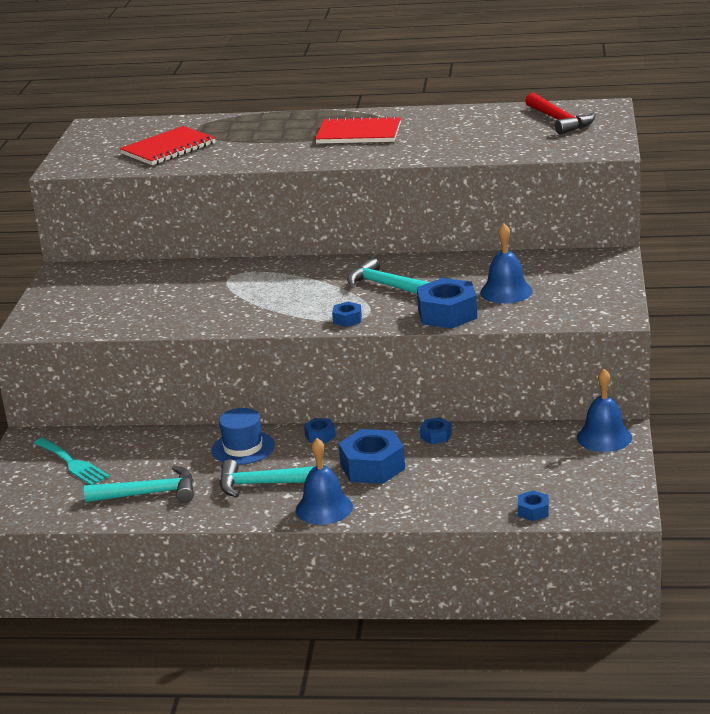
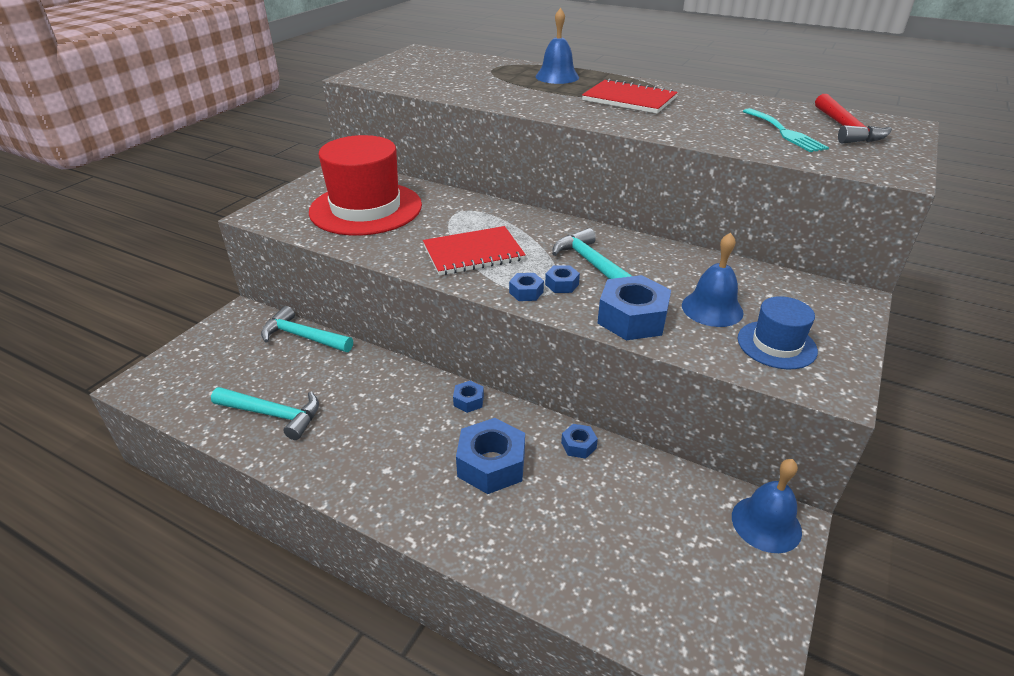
camera: 20 degrees right, 10 degrees up
turquoise fork [34,438,109,485] -> turquoise fork moved to [743,108,829,152]
red notebook [120,126,216,165] -> red notebook moved to [423,226,526,276]
blue hat [212,408,275,465] -> blue hat moved to [738,296,818,369]
turquoise hammer [220,459,327,498] -> turquoise hammer moved to [261,306,353,352]
blue bell [296,438,353,525] -> blue bell moved to [535,8,579,84]
blue nut [518,490,549,521] -> blue nut moved to [545,265,580,293]
none -> red hat [309,135,422,235]

